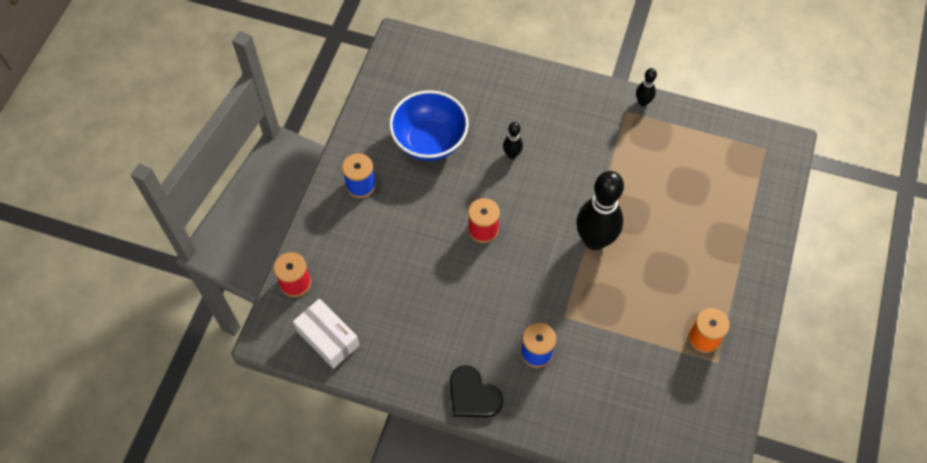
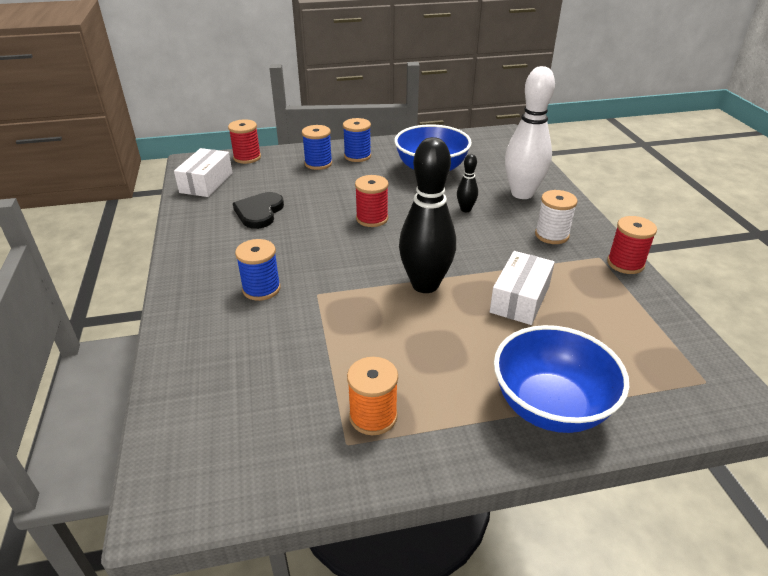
camera: 60 degrees right, 25 degrees down
black heart [450,365,503,418] -> black heart moved to [233,192,284,229]
black bowling pin [636,68,657,106] -> red spool [607,216,657,274]
none -> blue spool [302,125,332,170]
none -> white box [490,251,555,325]
none -> blue bowl [494,325,629,433]
none -> white bowling pin [505,66,555,199]
none -> white spool [535,190,578,244]

